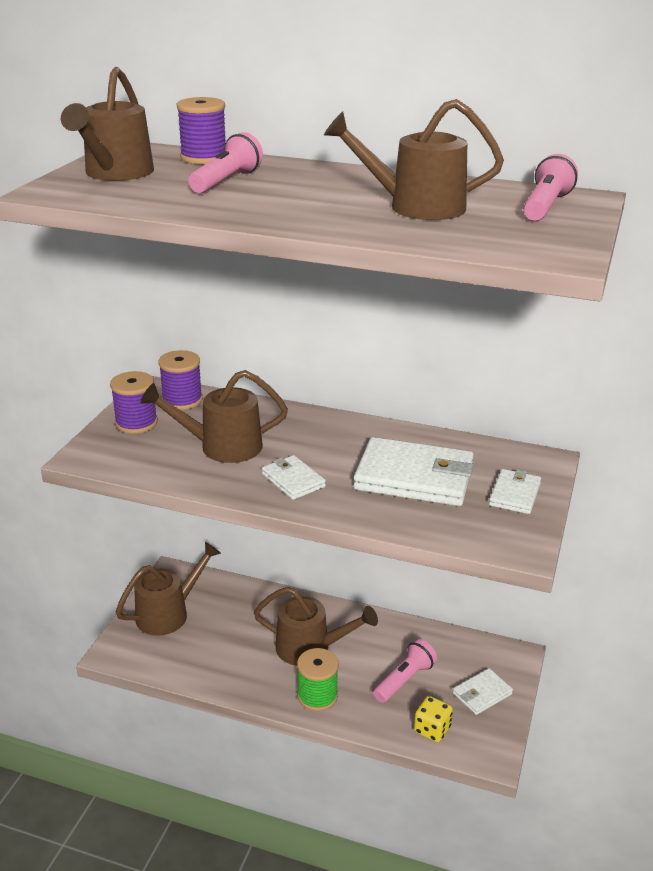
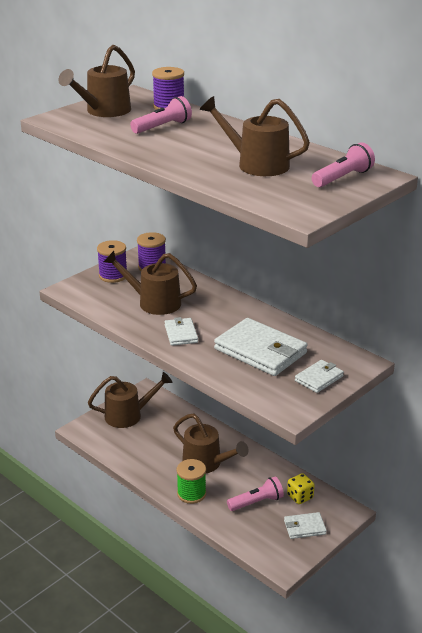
camera: 25 degrees right, 0 degrees up
yellow dice [414,696,453,742] -> yellow dice moved to [287,473,315,504]

